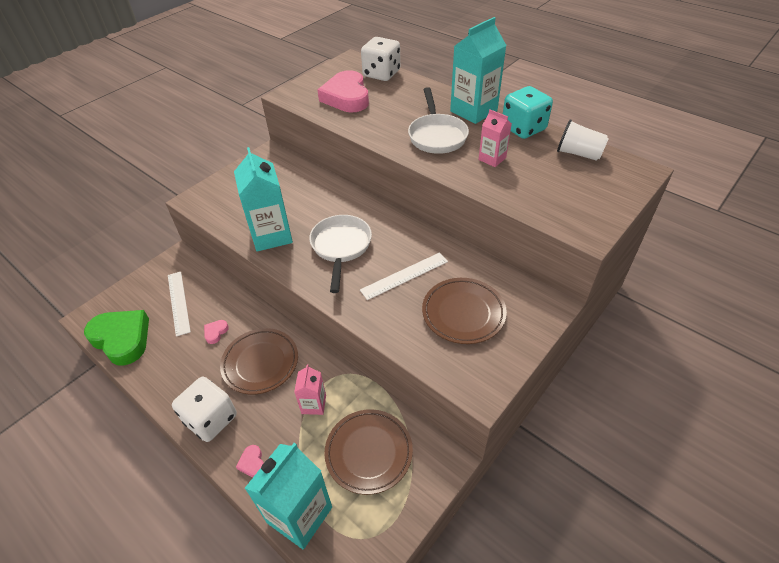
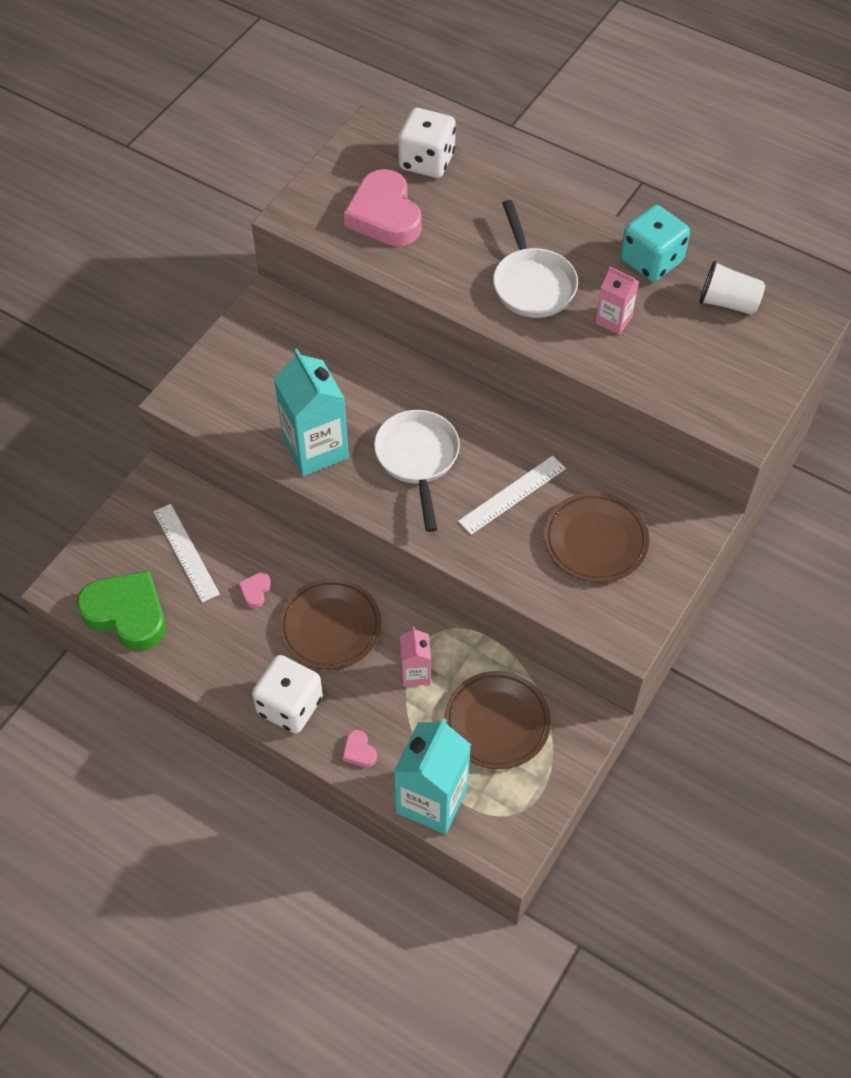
camera: 10 degrees left, 10 degrees up
turquoise carton [450,17,507,124] -> none

